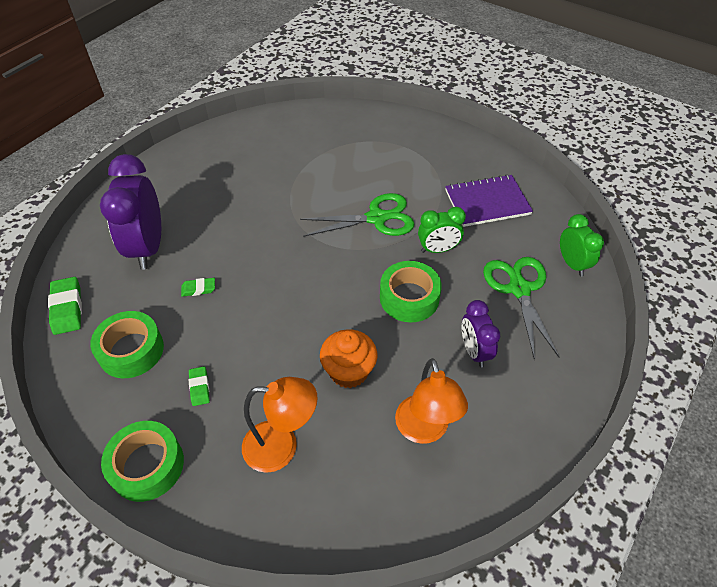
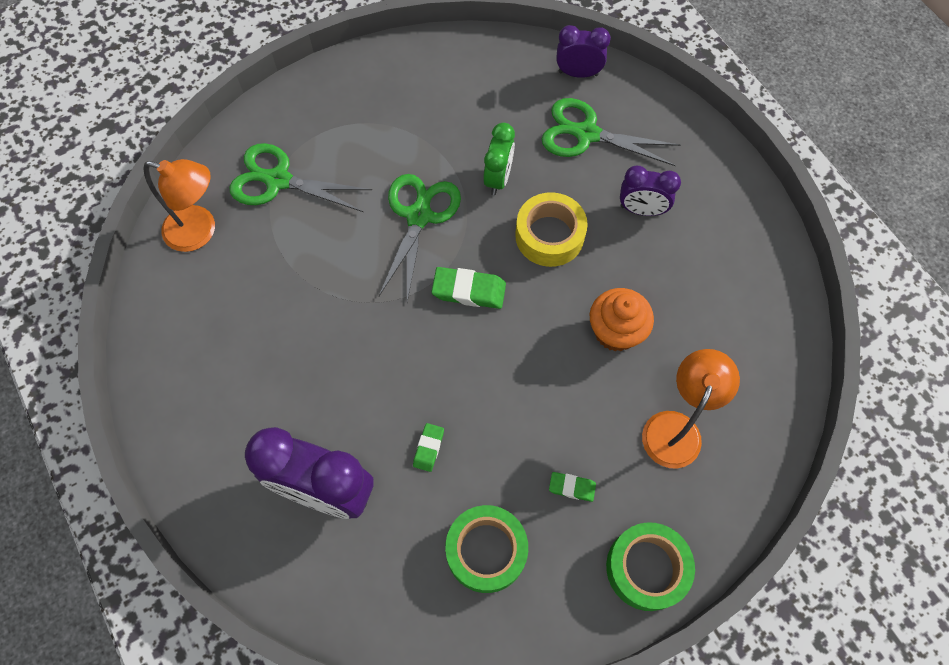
camera: 65 degrees left, 15 degrees up
green eraser [48,277,82,335] -> green eraser moved to [431,267,506,309]
green tape [380,261,442,322] -> yellow tape [515,192,588,267]
orange lamp [395,358,468,444] -> orange lamp moved to [144,159,215,252]
purple notebook [445,174,533,227] -> none
green clock [560,214,604,276] -> purple clock [556,25,611,78]
none -> green scissors [229,143,372,212]

